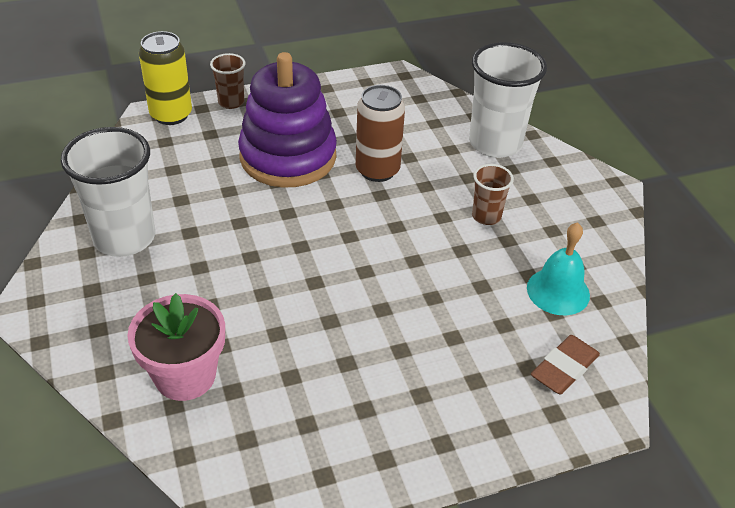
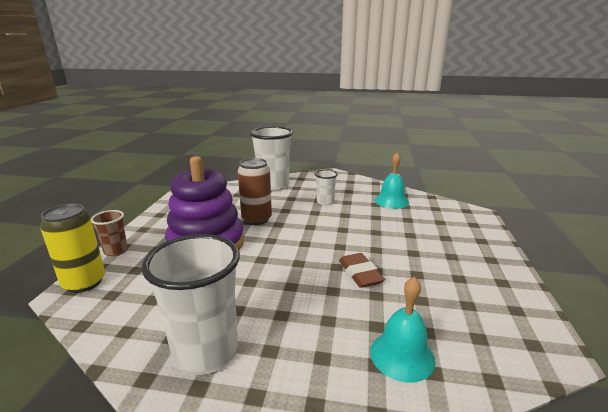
camera: 60 degrees left, 20 degrees down
pink flower pot [127,293,225,401] -> turquoise bell [370,277,436,383]
brown cup [472,164,514,225] -> white cup [315,170,338,205]
brown eraser [531,335,600,394] -> brown eraser moved to [339,253,385,288]

